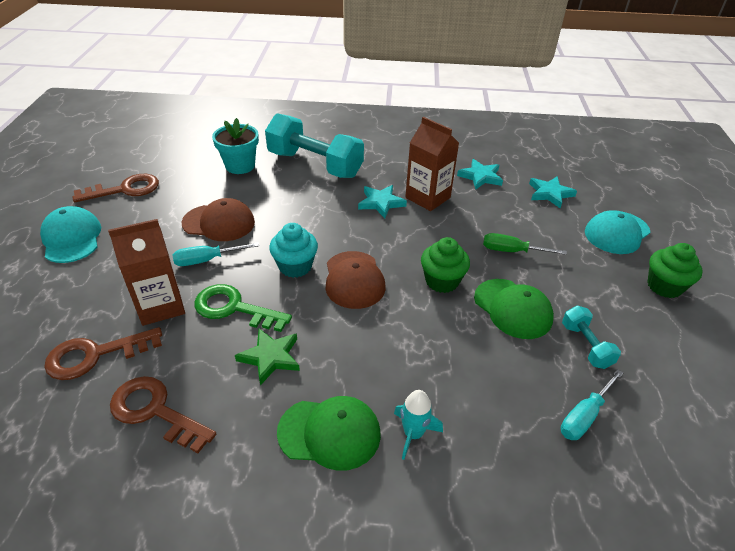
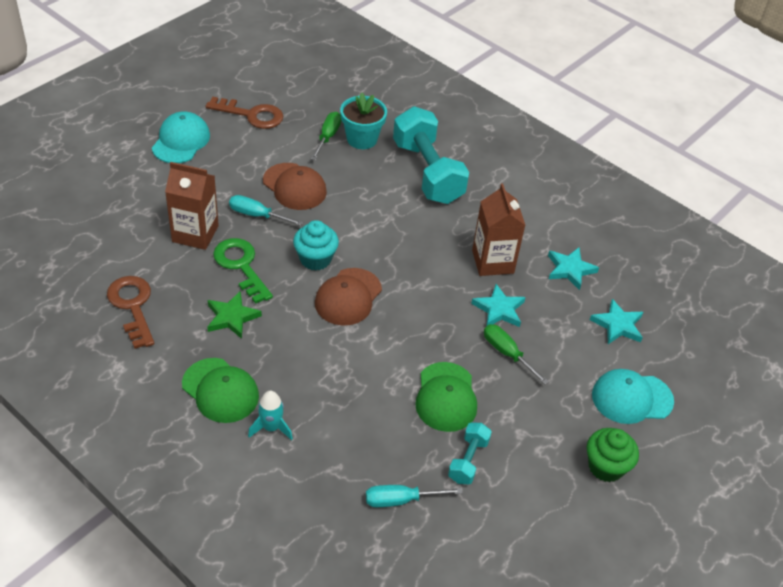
camera: 35 degrees right, 5 degrees up
brown key [44,327,162,380] -> none
turquoise star [358,185,407,218] -> turquoise star moved to [471,284,526,327]
green cupcake [421,237,470,293] -> none
none -> green screwdriver [311,112,341,160]

